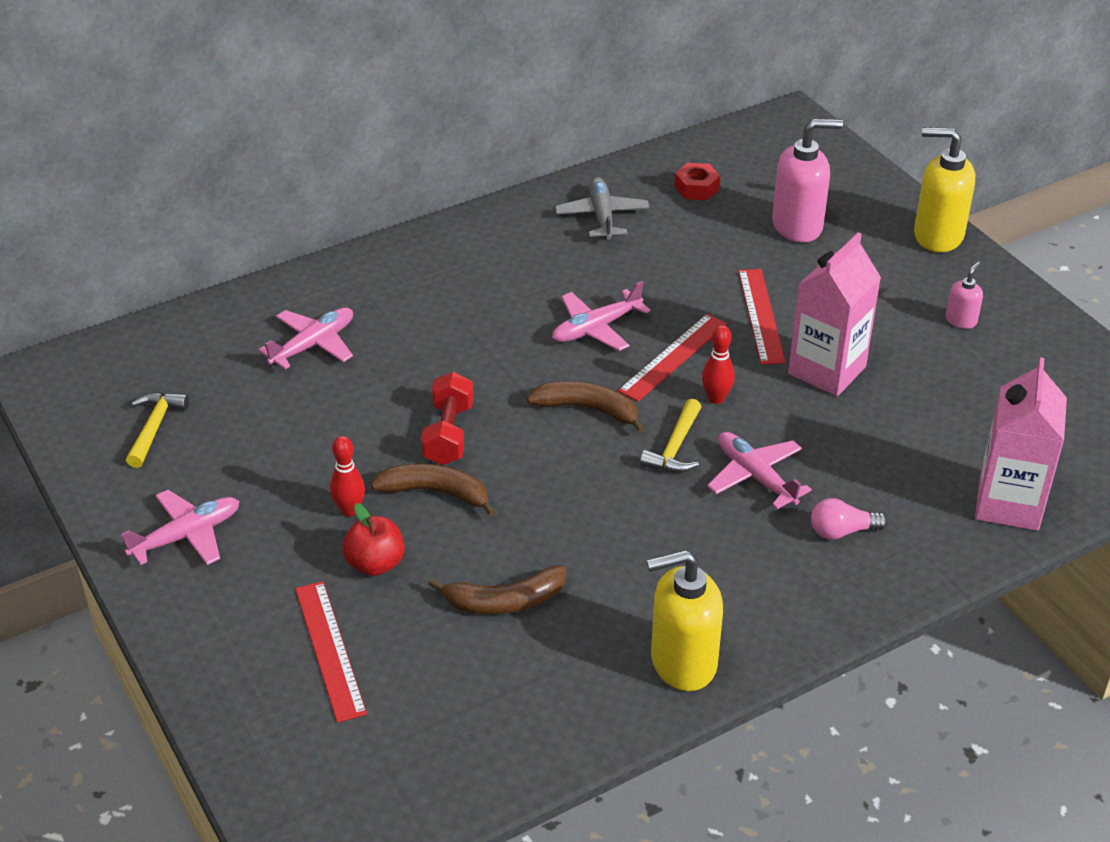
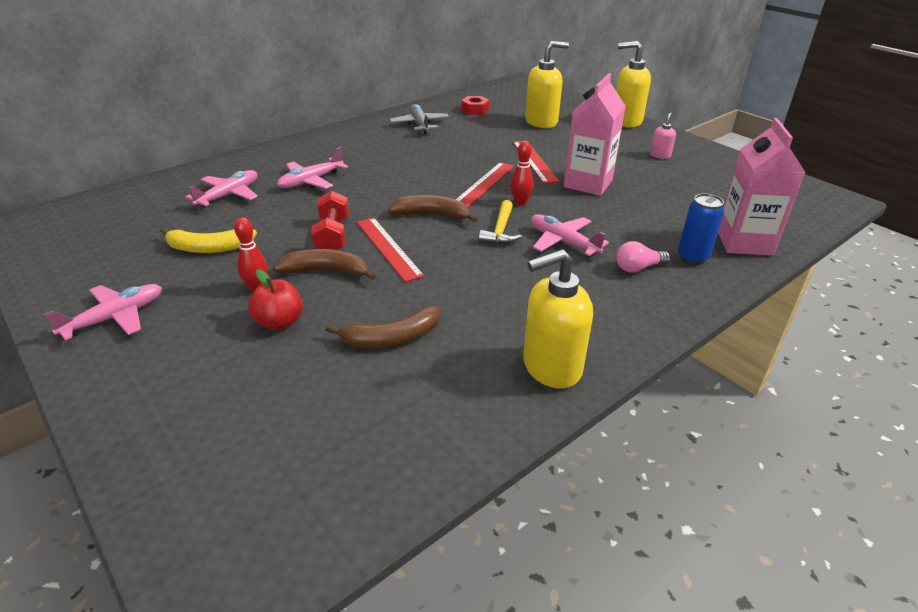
camera: 10 degrees left, 5 degrees down
yellow hammer [126,392,189,468] -> none
red ruler [295,581,367,723] -> red ruler moved to [357,218,424,282]
pink plane [552,281,651,351] -> pink plane moved to [277,147,348,189]
pink soap dispenser [772,119,843,242] -> yellow soap dispenser [525,41,569,128]
none -> yellow banana [160,228,257,253]
none -> blue can [678,193,724,265]

